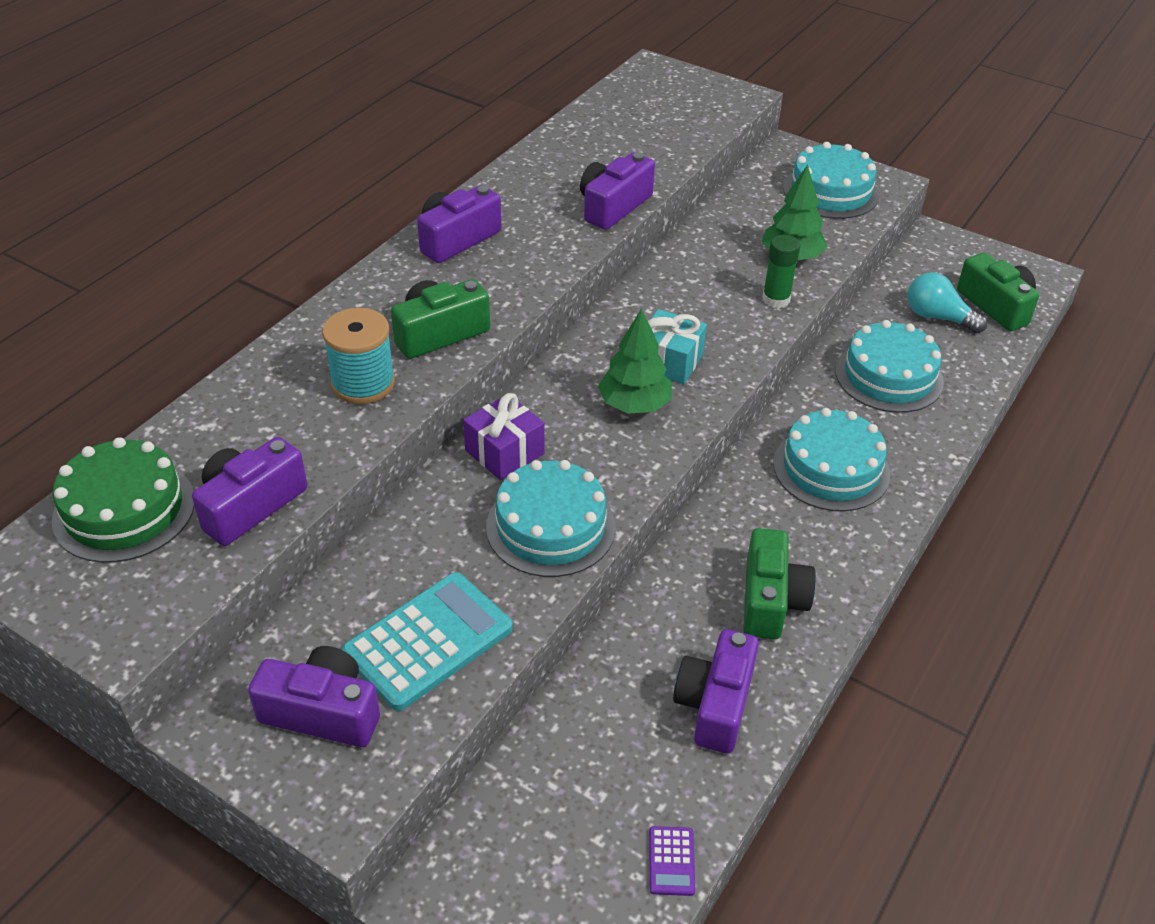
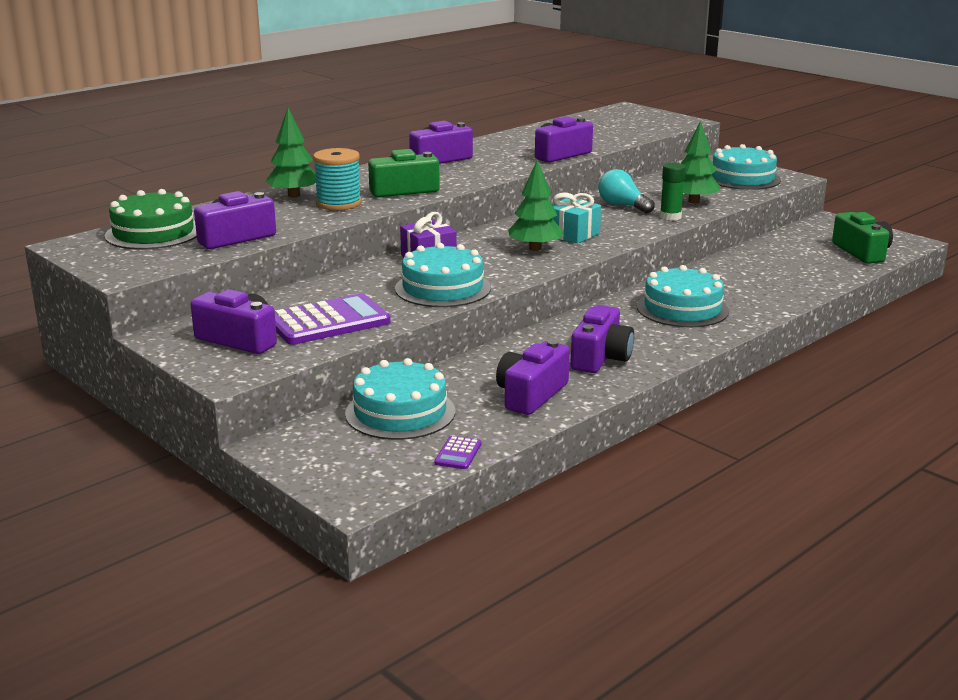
camera: 15 degrees right, 20 degrees down
turquoise calculator [342,572,513,711] -> purple calculator [275,294,390,345]
green camera [743,528,816,639] -> purple camera [571,305,634,373]
turquoise cake [835,320,944,413] -> turquoise cake moved to [345,358,455,440]
turquoise light bulb [907,272,987,333] -> turquoise light bulb moved to [598,169,655,213]
none -> green tree [265,108,316,198]

